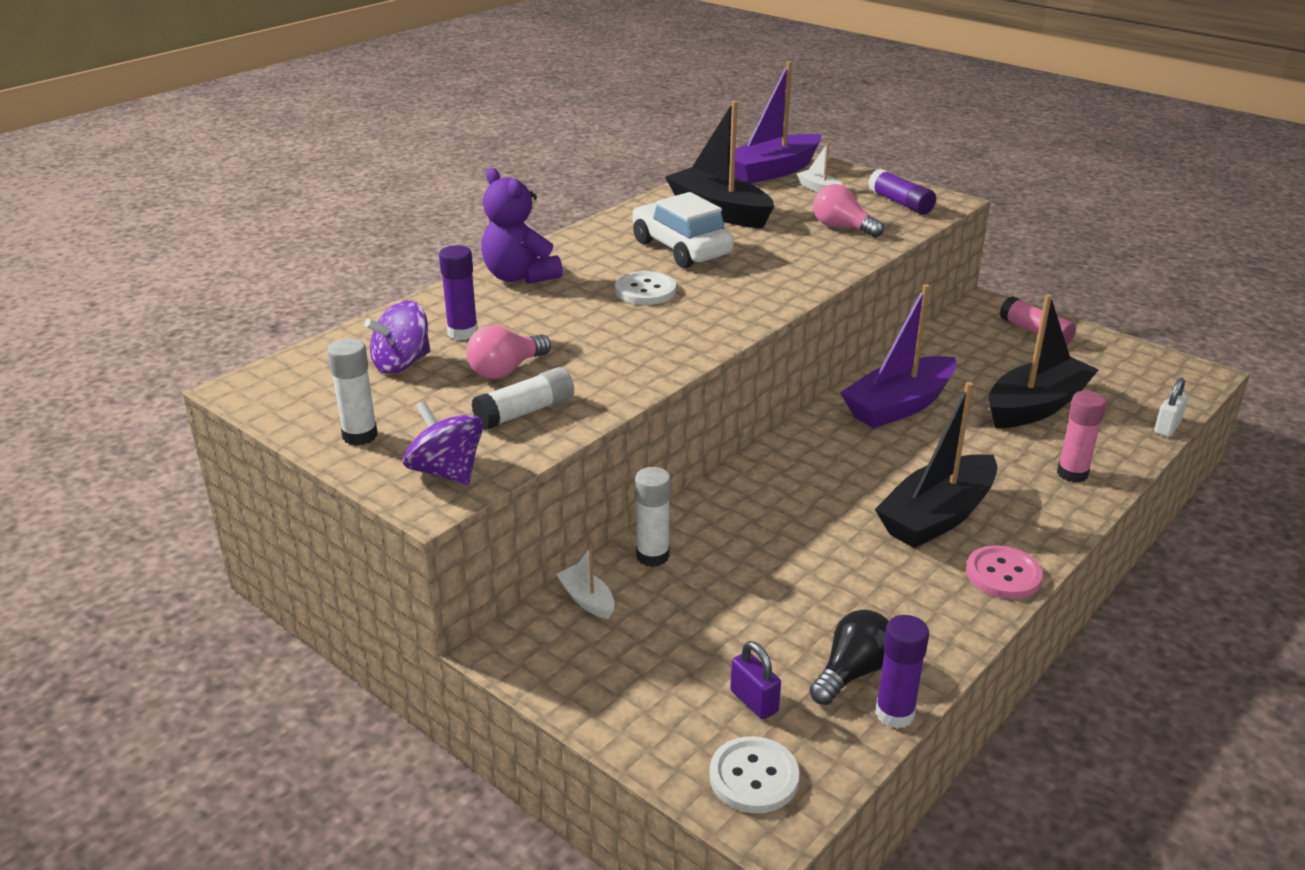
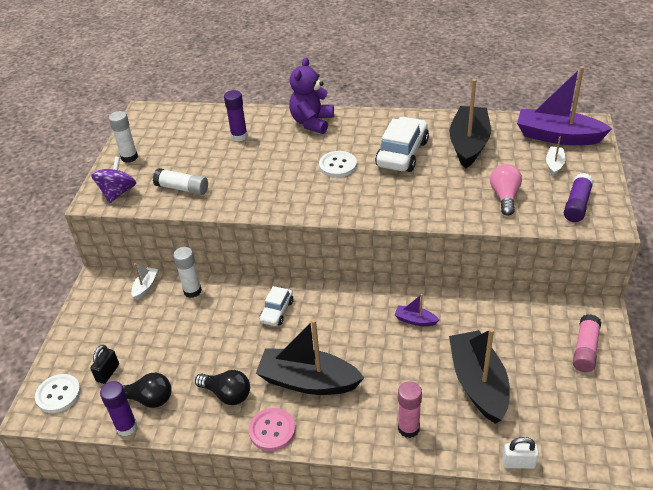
camera: 60 degrees right, 10 degrees up
purple spinning top [364,300,430,374] -> none
pink light bulb [466,325,551,379] -> none
purple padlock [730,641,781,719] -> black padlock [90,345,119,384]
purple boat [840,284,956,428] -> purple boat [395,294,439,326], size x0.45
black boat [988,294,1099,428] -> black boat turned 120 degrees counterclockwise [449,328,510,424]
none -> black light bulb [195,370,250,405]
none -> white car [259,286,293,326]

